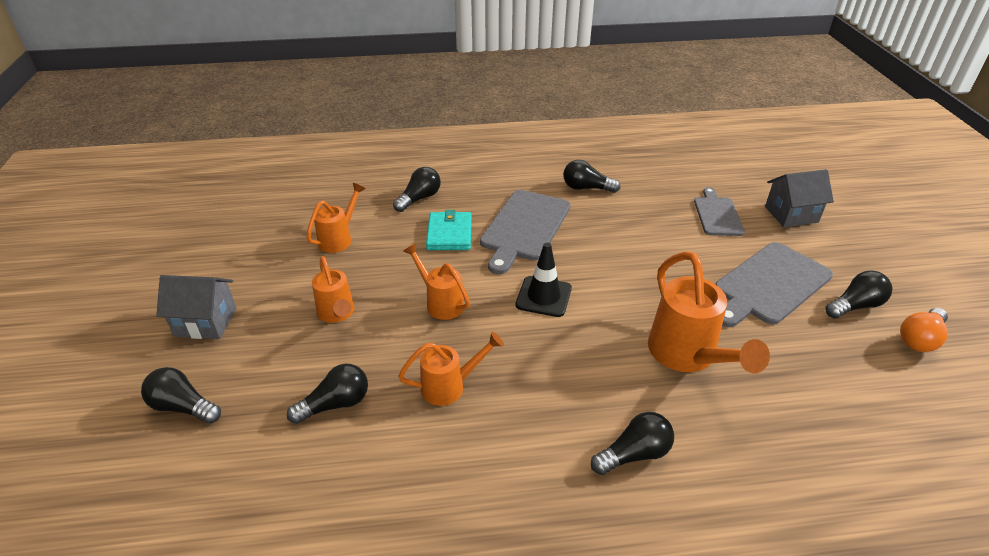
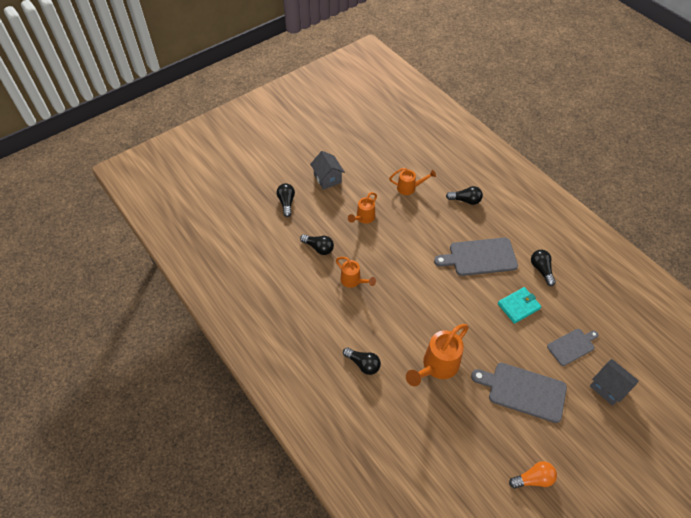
camera: 60 degrees right, 15 degrees up
orange watering can [403,243,470,320] -> none
turquoise wallet [426,210,472,250] -> turquoise wallet moved to [498,287,542,324]
black traffic cone [516,243,572,317] -> none
black light bulb [825,270,893,319] -> none
orange light bulb [900,308,948,352] -> orange light bulb turned 150 degrees clockwise [509,461,557,489]

